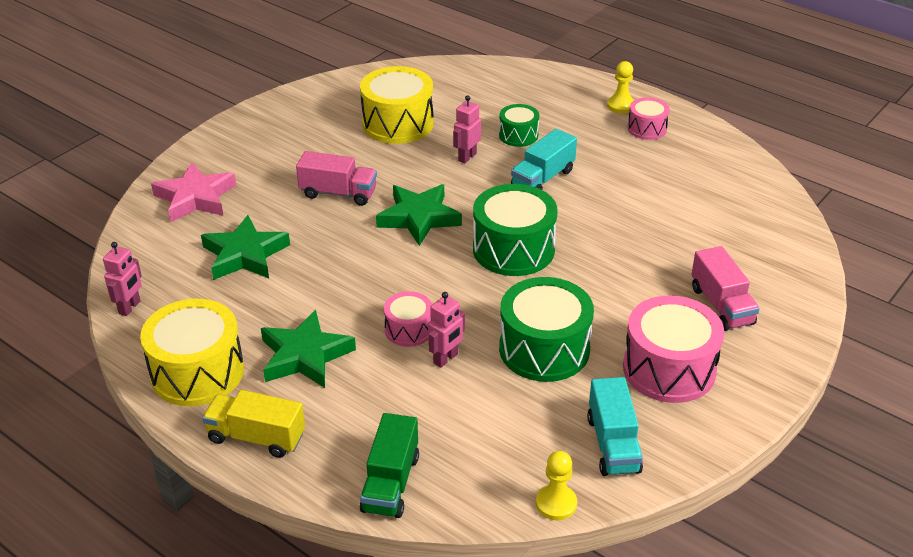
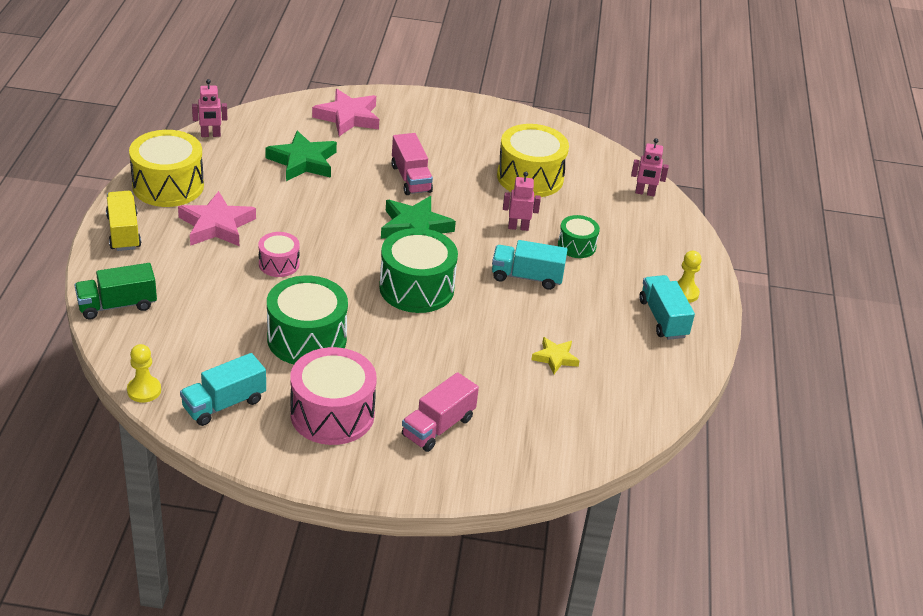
camera: 55 degrees right, 0 degrees up
green star [261,310,356,388] -> pink star [178,191,256,246]
pink robot [428,292,465,368] -> pink robot moved to [631,138,669,196]
pink drum [628,97,670,140] -> turquoise truck [639,275,695,340]
none -> yellow star [532,337,580,374]

